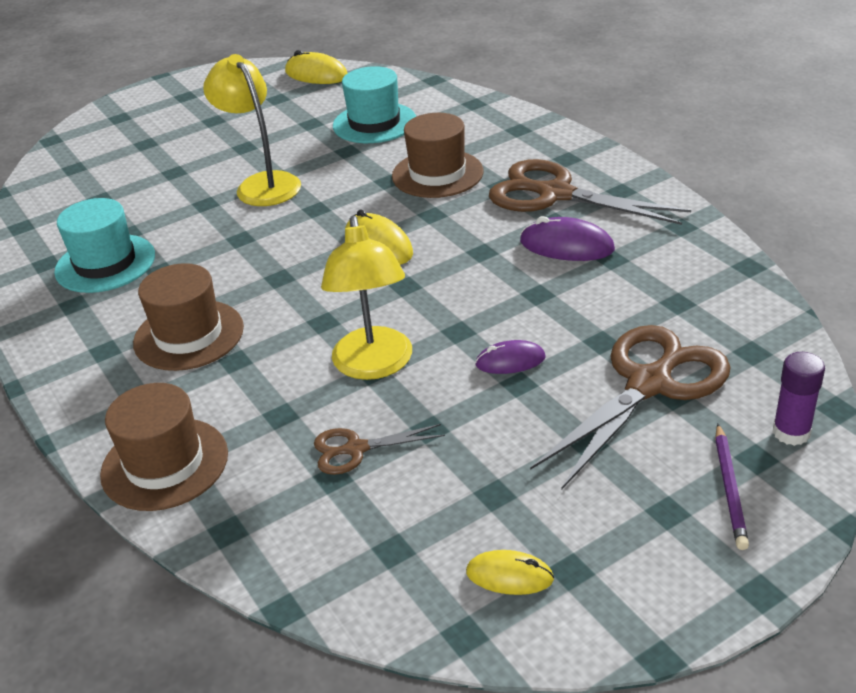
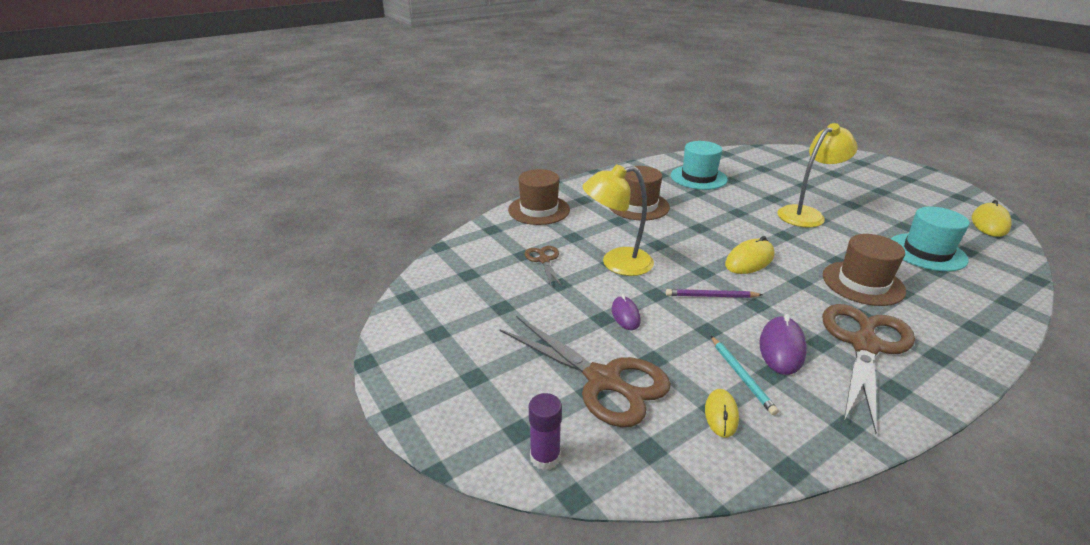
camera: 85 degrees right, 5 degrees down
yellow mouse [466,550,554,595] -> yellow mouse moved to [705,389,739,438]
purple pencil [715,424,749,550] -> purple pencil moved to [666,289,762,298]
none -> turquoise pencil [711,336,779,415]

